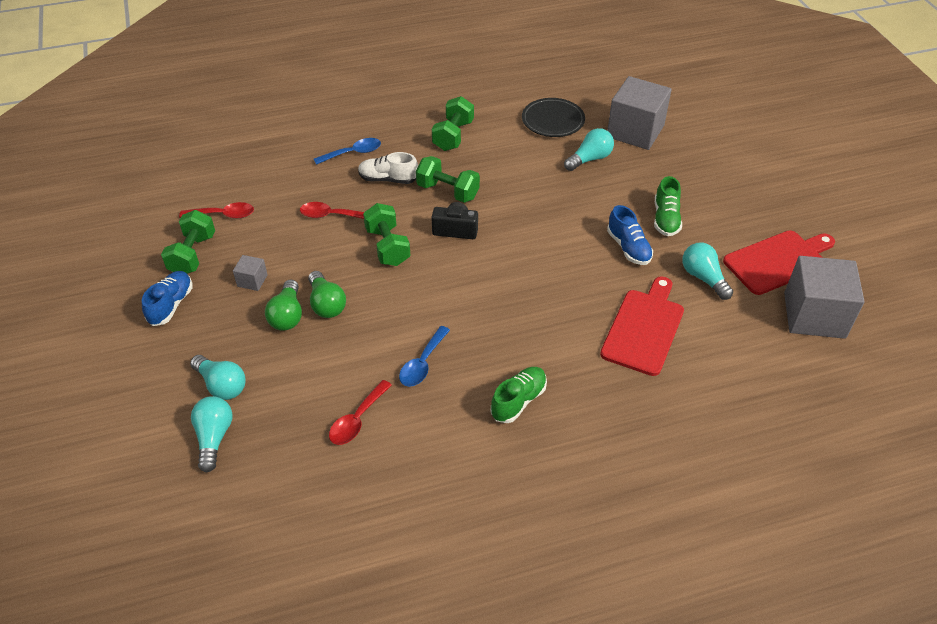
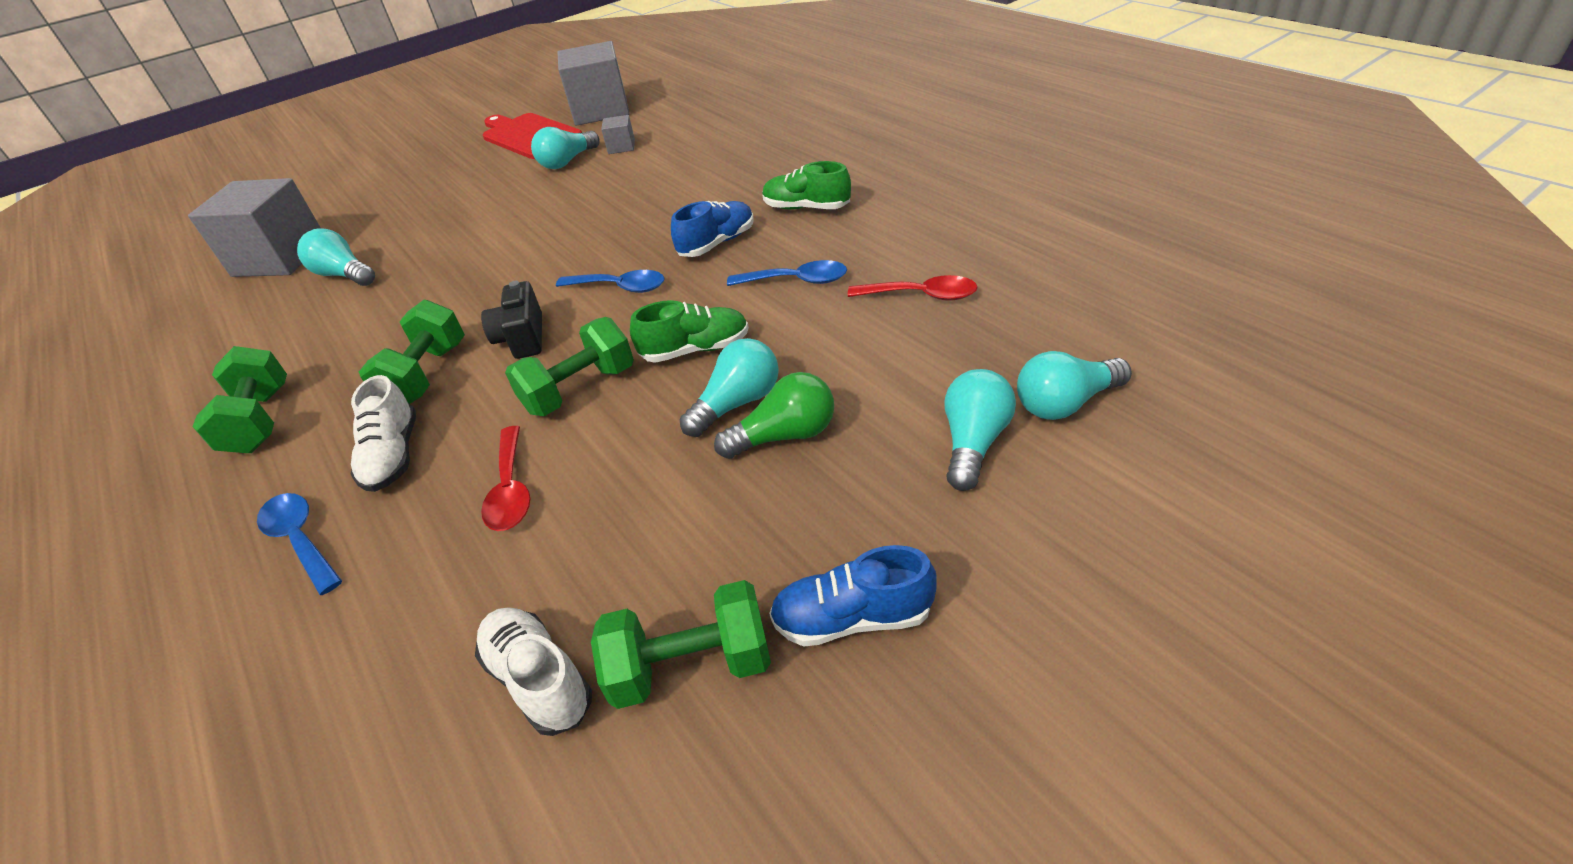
camera: 105 degrees left, 5 degrees down
red spoon [179,202,254,219] -> white shoe [475,607,592,736]
grey cube [233,255,268,291] -> grey cube moved to [601,115,635,154]
green light bulb [308,271,346,318] -> turquoise light bulb [680,338,779,437]
green dumbbell [432,96,474,151] -> green dumbbell turned 75 degrees clockwise [192,346,287,453]
black plate [522,98,585,137] -> none
red cutting board [600,276,684,376] -> none
blue shoe [607,205,653,265] -> blue shoe moved to [671,201,754,257]
green shoe [654,176,682,236] -> green shoe moved to [630,300,749,363]
none -> blue spoon [556,270,665,293]

